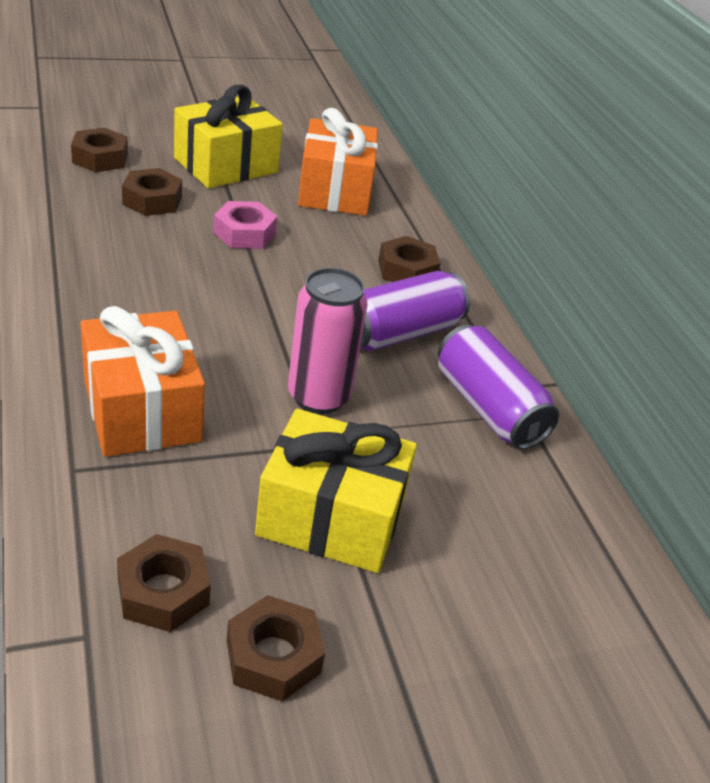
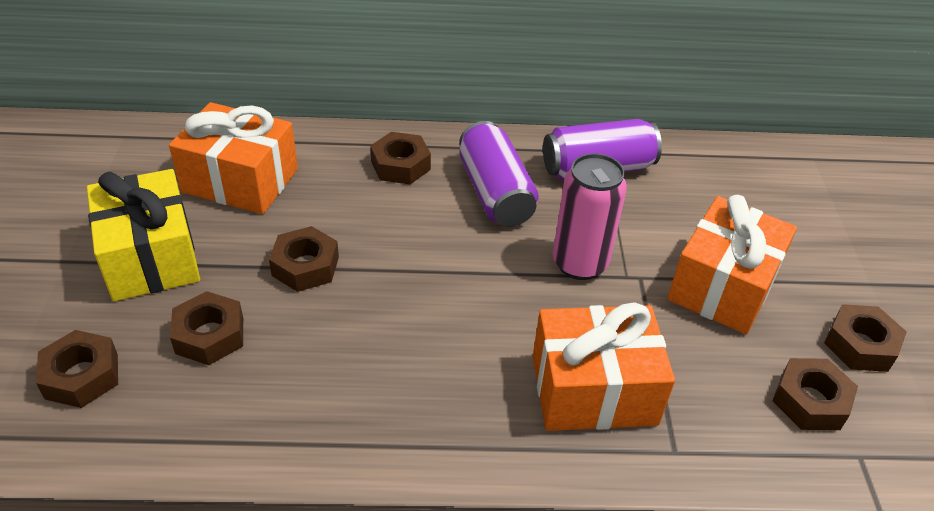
camera: 70 degrees left, 5 degrees up
pink nut [213,201,278,249] -> brown nut [269,226,339,292]
yellow gift [255,409,417,573] -> orange gift [667,195,797,334]

